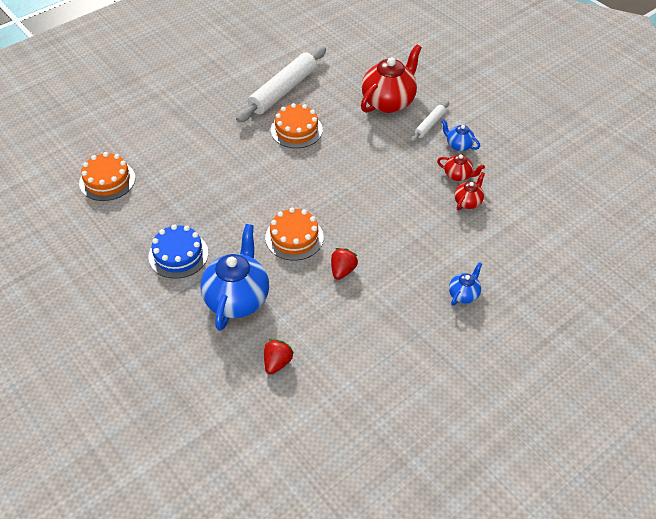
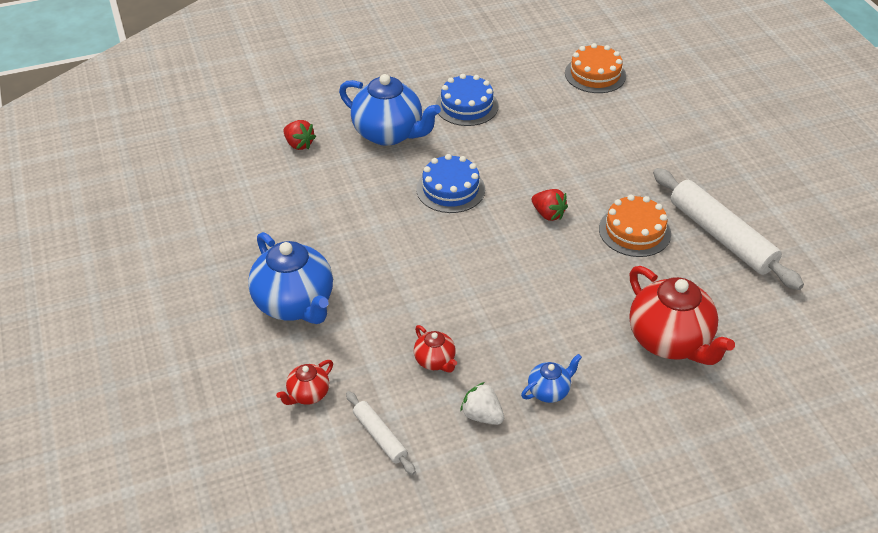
camera: 110 degrees right, 5 degrees down
orange cake [265,208,324,260] -> blue cake [416,154,485,213]
red strawberry [331,248,358,280] -> red strawberry moved to [532,189,568,221]
white rolling pin [411,101,449,143] -> white rolling pin moved to [346,391,416,475]
red teapot [437,154,485,181] -> red teapot moved to [276,360,333,405]
blue teapot [449,262,482,306] -> blue teapot [248,232,333,324], size x2.09
none -> white strawberry [460,382,504,425]

